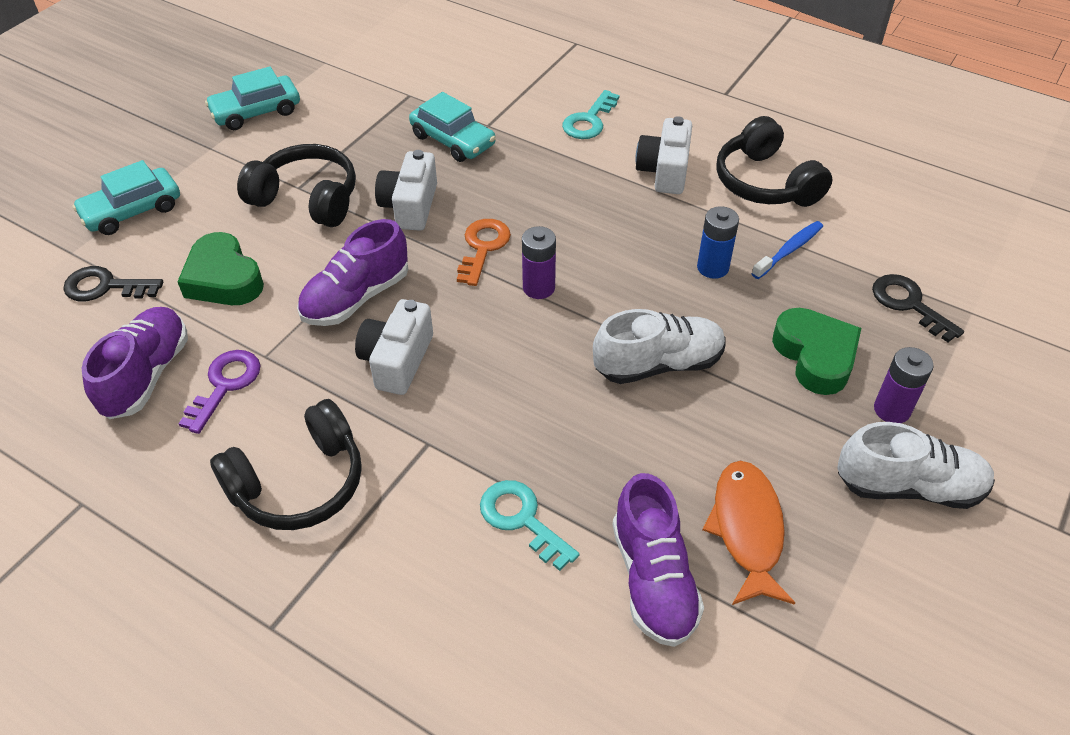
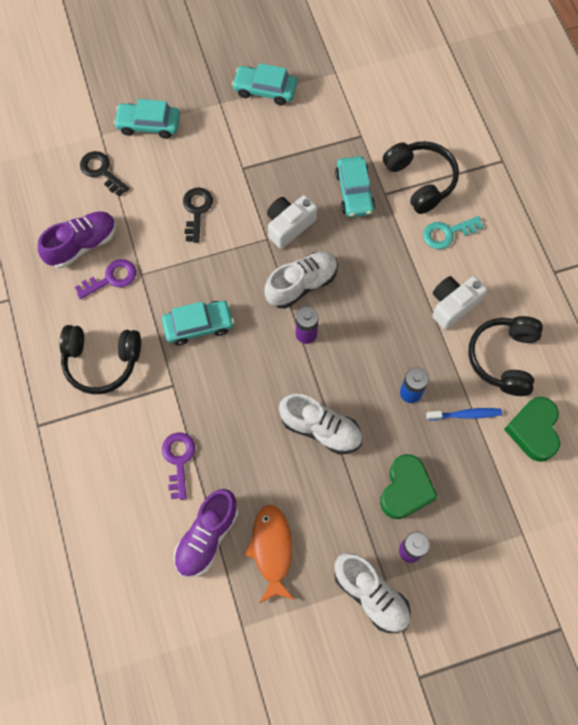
camera: 40 degrees right, 20 degrees up
green heart [178,232,264,305] -> green heart moved to [504,397,560,462]
black headphones [237,144,356,227] -> black headphones moved to [383,141,459,214]
purple shoe [297,219,408,326] -> none
white camera [355,299,433,395] -> turquoise car [162,301,234,345]
orange key [457,219,511,286] -> white shoe [264,252,338,308]
turquoise key [480,480,579,571] -> purple key [162,432,195,500]
orange fish [703,461,795,605] -> orange fish turned 45 degrees counterclockwise [244,505,295,603]
black key [872,274,964,342] -> black key moved to [183,187,213,243]

